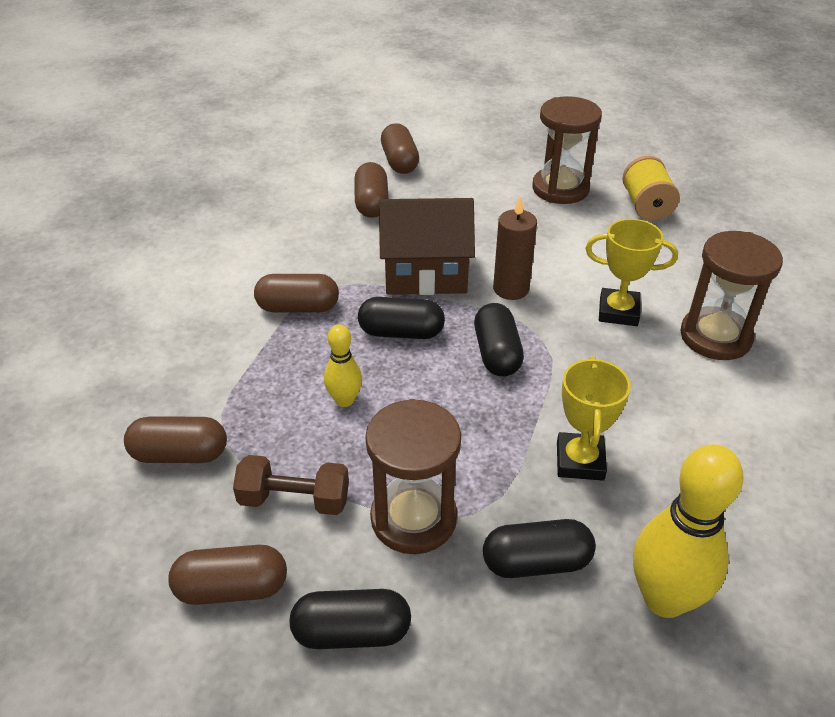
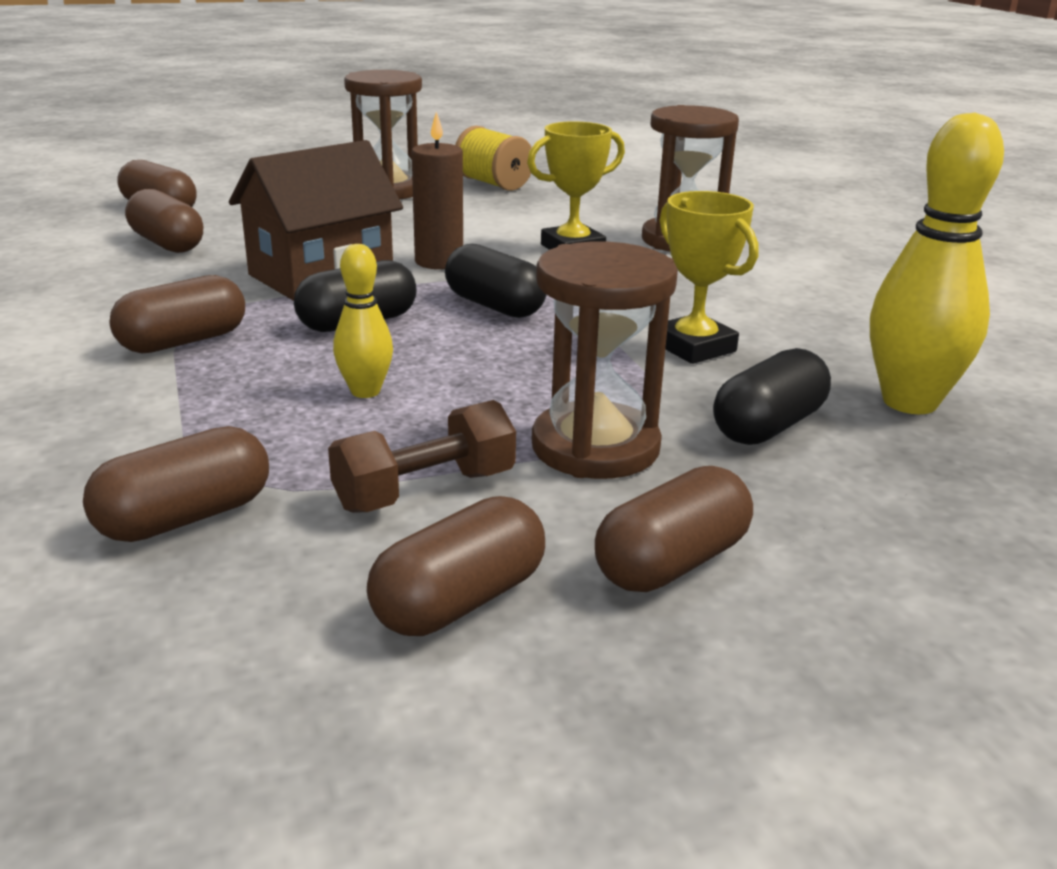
camera: 40 degrees left, 15 degrees down
black capsule [289,589,411,649] -> brown capsule [595,466,753,592]

